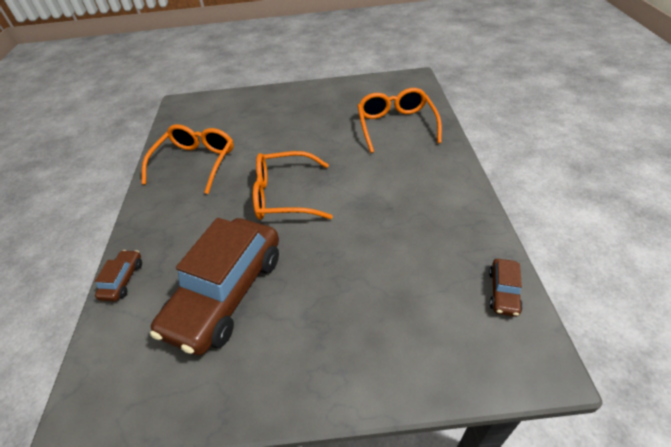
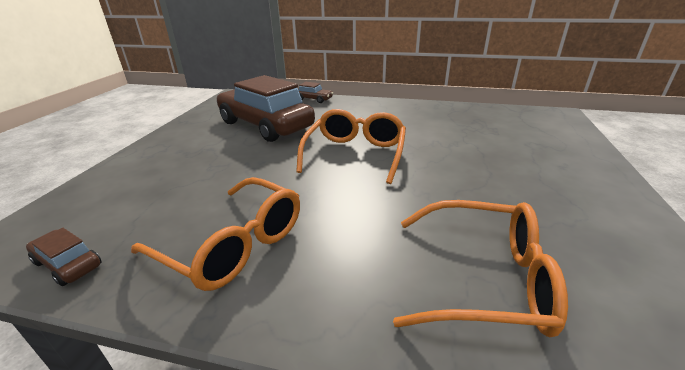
camera: 105 degrees right, 15 degrees down
orange glasses [142,124,234,194] -> orange glasses moved to [131,177,300,291]

